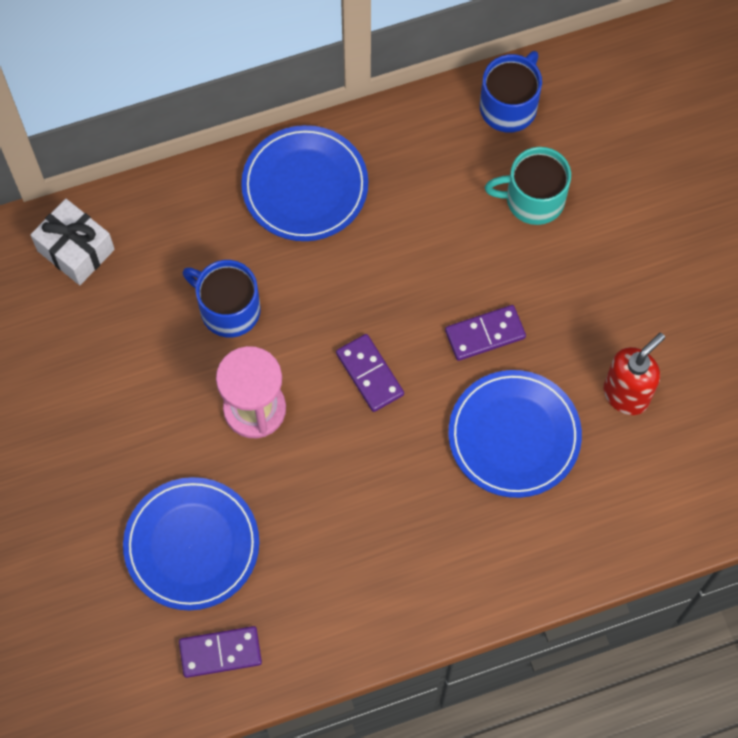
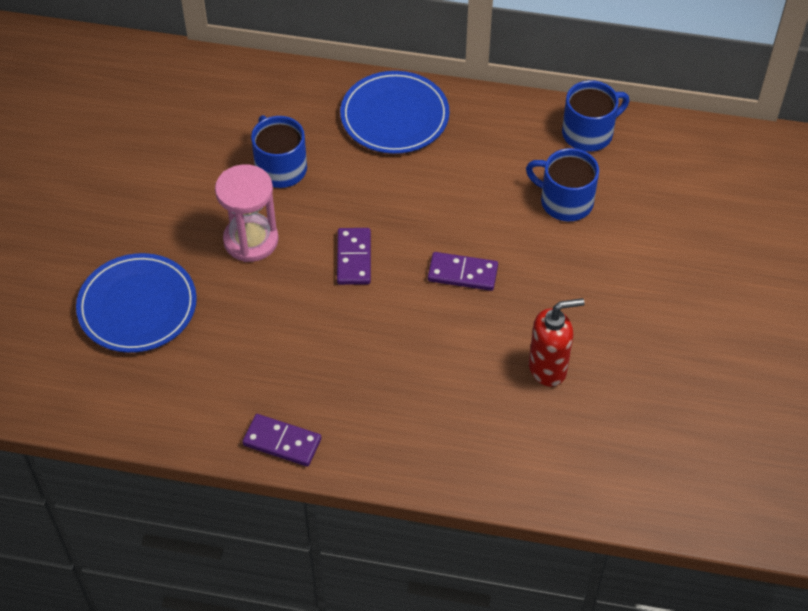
camera: 30 degrees right, 15 degrees down
white gift [30,199,115,285] -> none
purple domino [179,626,262,678] -> purple domino moved to [242,414,321,467]
blue plate [448,370,582,498] -> none
turquoise mug [485,147,571,225] -> blue mug [526,148,599,221]

